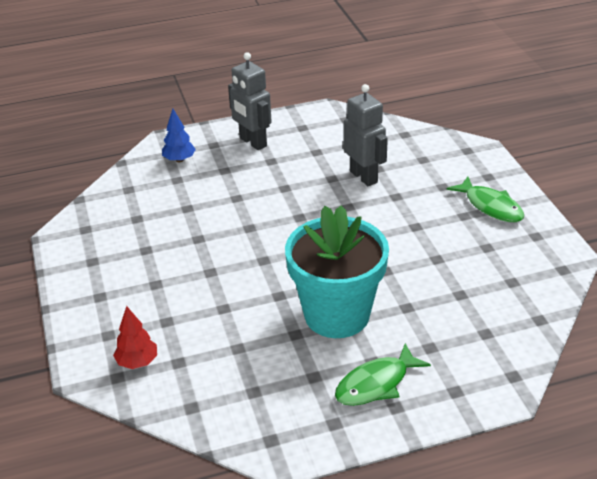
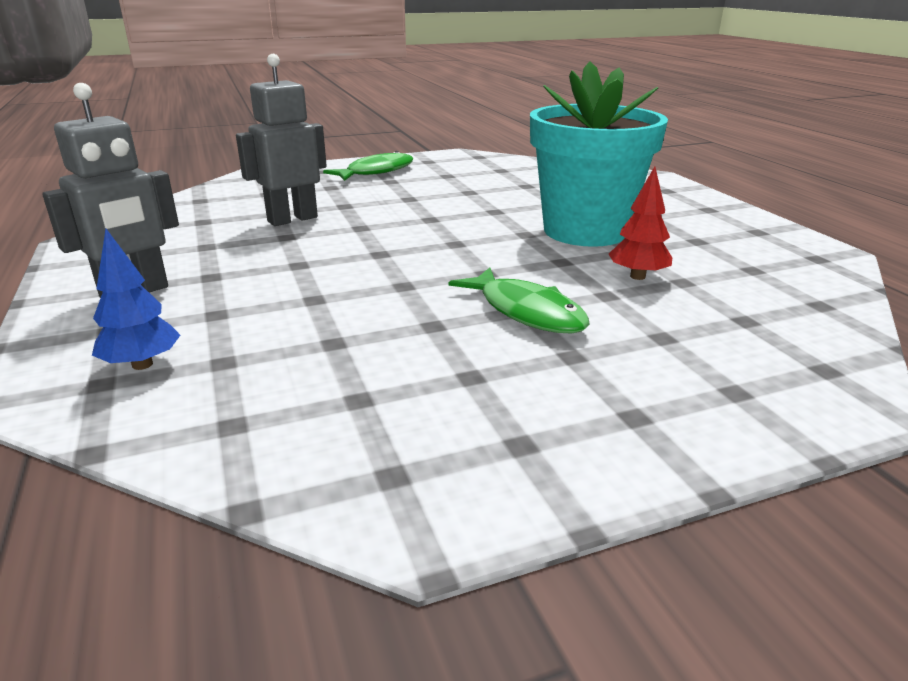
camera: 95 degrees left, 10 degrees down
red tree [113,306,157,369] -> red tree moved to [609,166,672,280]
green fish [335,343,431,406] -> green fish moved to [449,267,590,333]

